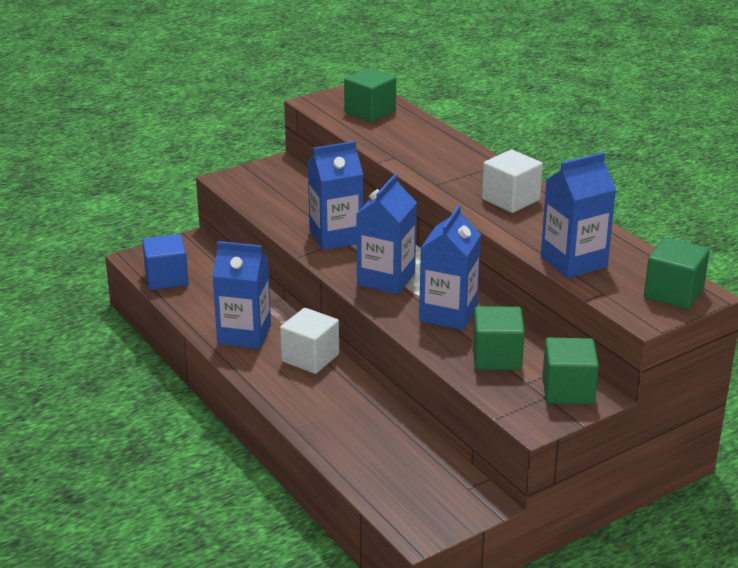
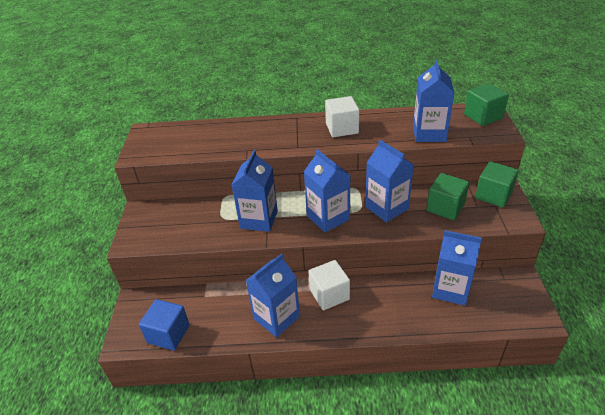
camera: 55 degrees left, 10 degrees up
green cube [344,68,396,122] -> none
none -> blue carton [432,230,482,306]

